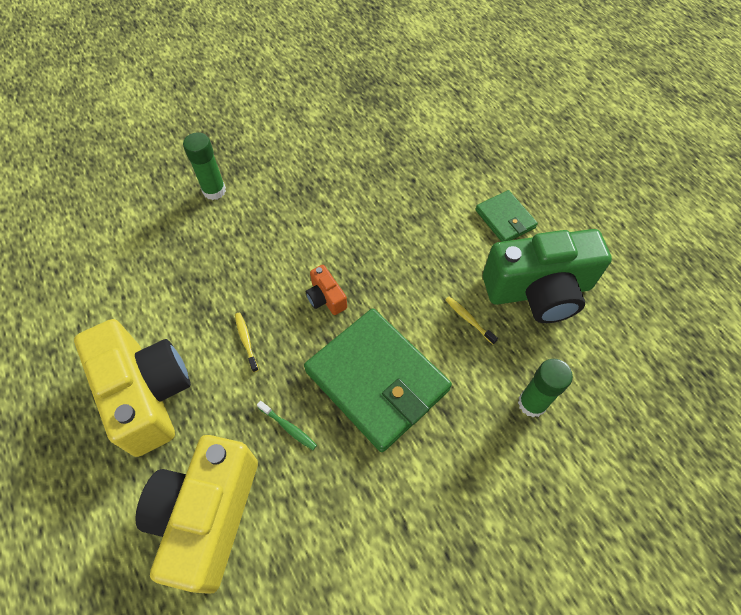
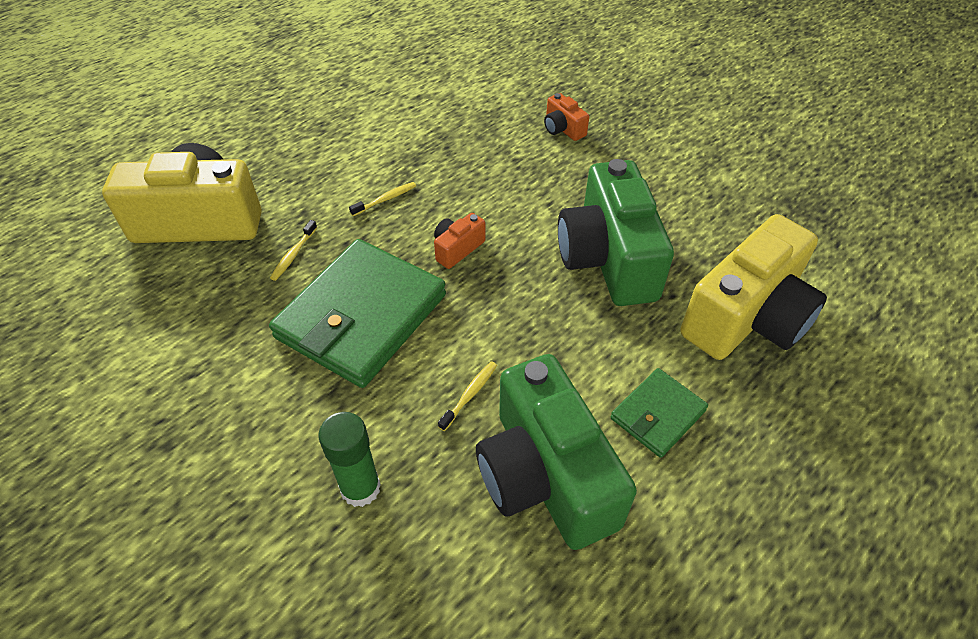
camera: 75 degrees right, 10 degrees down
yellow camera [74,319,191,457] -> yellow camera moved to [680,214,827,360]
green glue stick [183,132,226,200] -> orange camera [544,93,589,141]
green toothbrush [257,401,317,450] -> yellow toothbrush [270,220,317,281]
none -> green camera [558,159,674,306]

